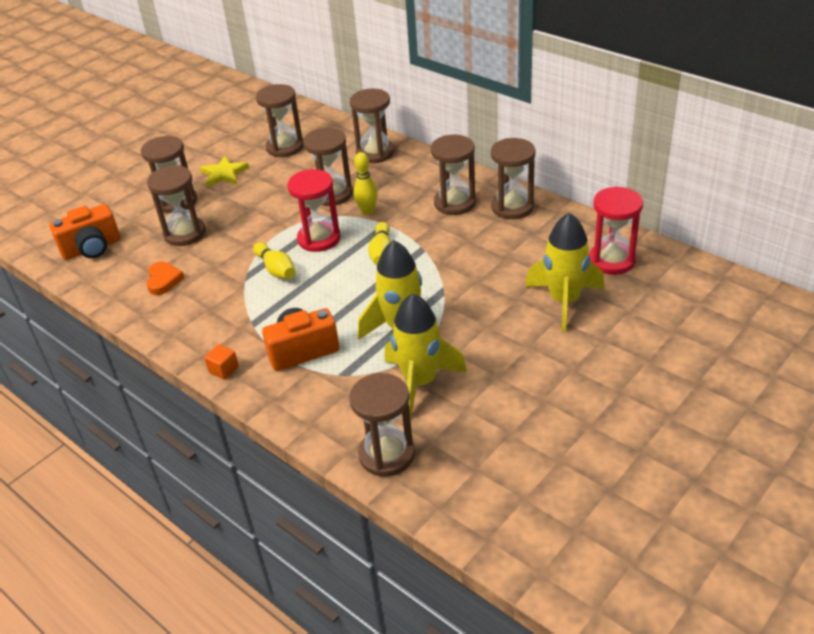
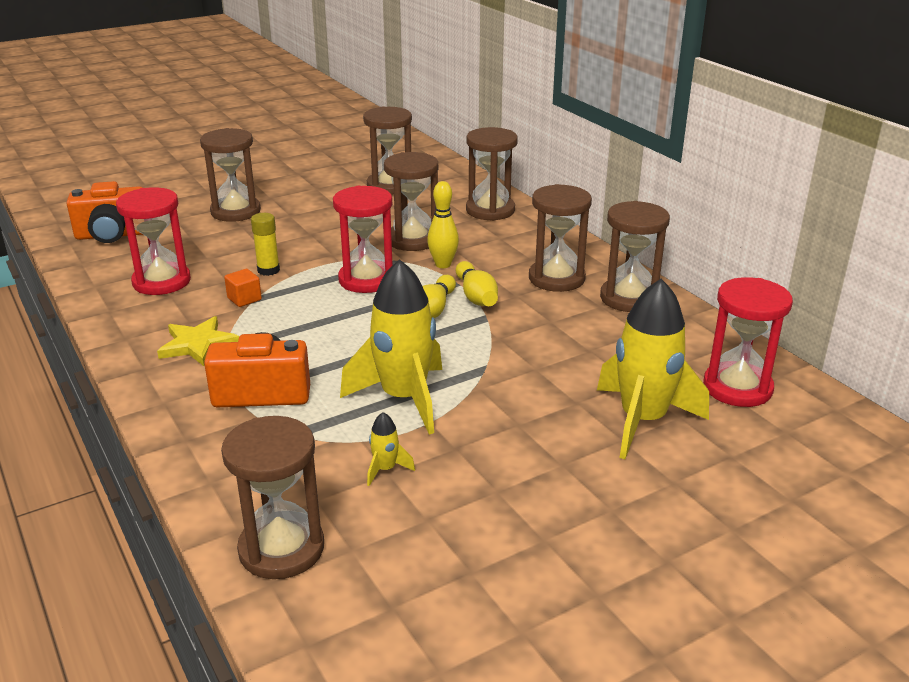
camera: 15 degrees right, 10 degrees down
orange heart [146,262,184,295] -> red hourglass [116,187,191,295]
brown hourglass [147,165,206,246] -> none
yellow star [200,155,249,187] -> yellow star moved to [157,316,239,366]
orange cube [204,344,239,380] -> orange cube moved to [224,269,262,307]
yellow bowling pin [253,242,296,279] -> yellow bowling pin moved to [456,261,498,306]
yellow rocket [385,293,467,419] -> yellow rocket [367,412,415,486], size x0.41
none -> yellow glue stick [251,213,280,276]

